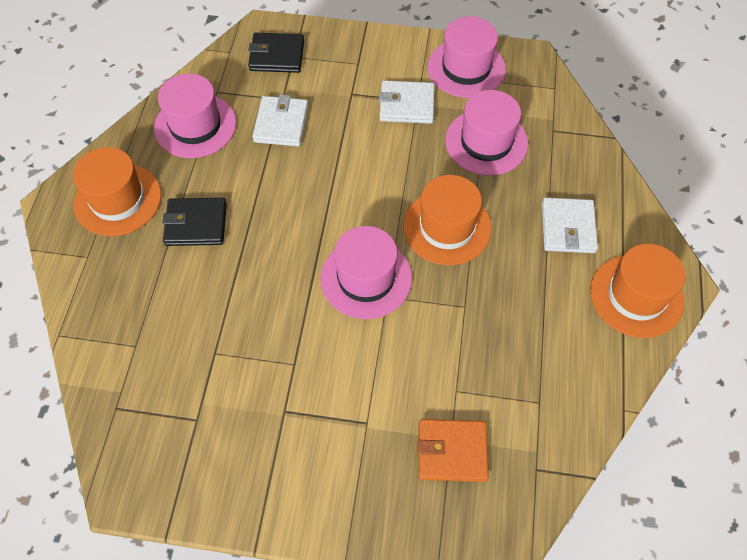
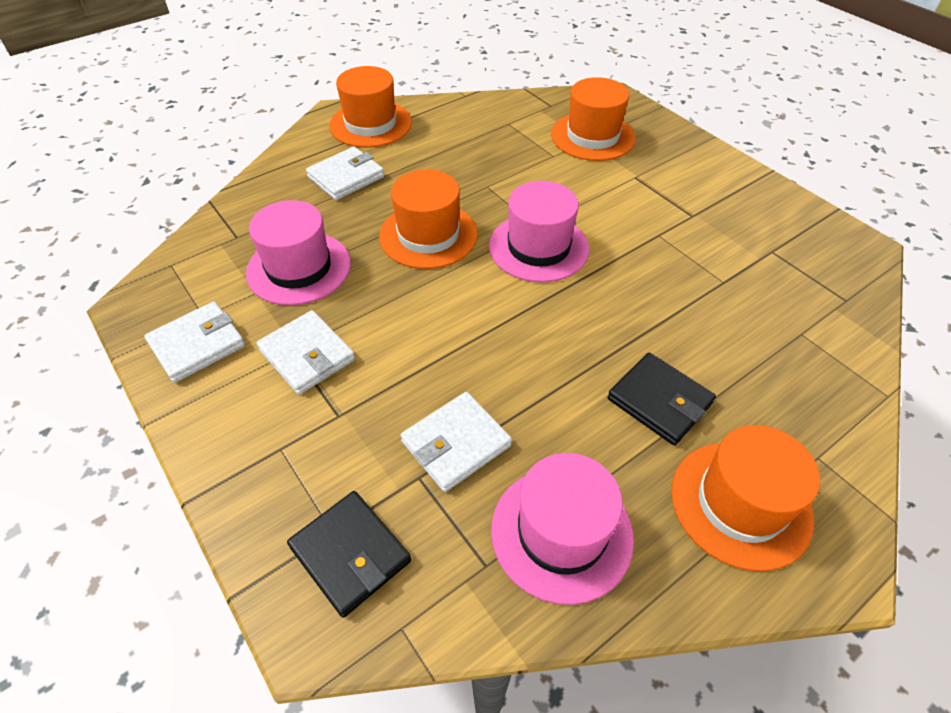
camera: 135 degrees left, 10 degrees down
orange wallet [417,419,489,482] -> orange hat [551,77,636,161]
pink hat [427,16,506,98] -> white wallet [144,302,245,383]

